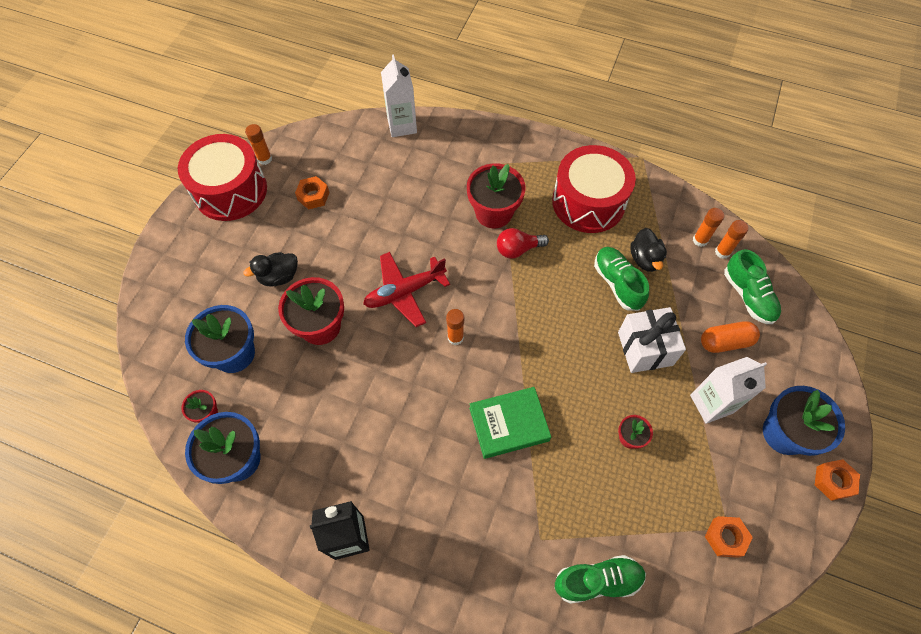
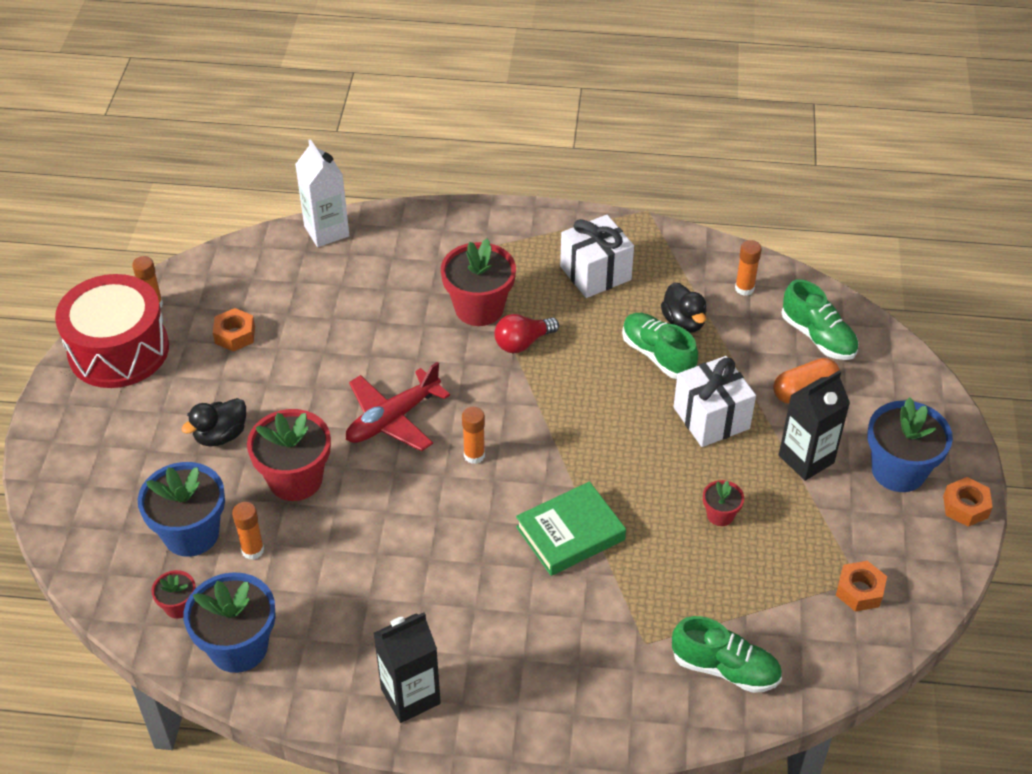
camera: 15 degrees left, 15 degrees down
red drum [552,145,636,233] -> white gift [560,215,634,298]
green shoe [555,555,646,604] -> green shoe turned 45 degrees clockwise [672,616,782,693]
white carton [690,357,767,424] -> black carton [779,370,850,481]
orange glue stick [715,220,749,259] -> orange glue stick moved to [232,502,264,560]

